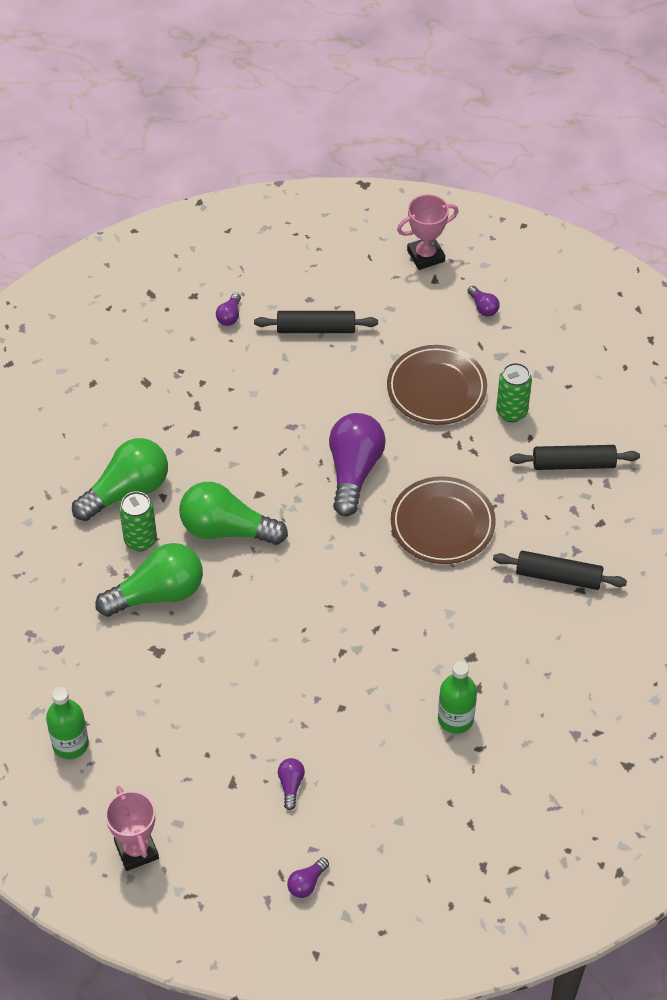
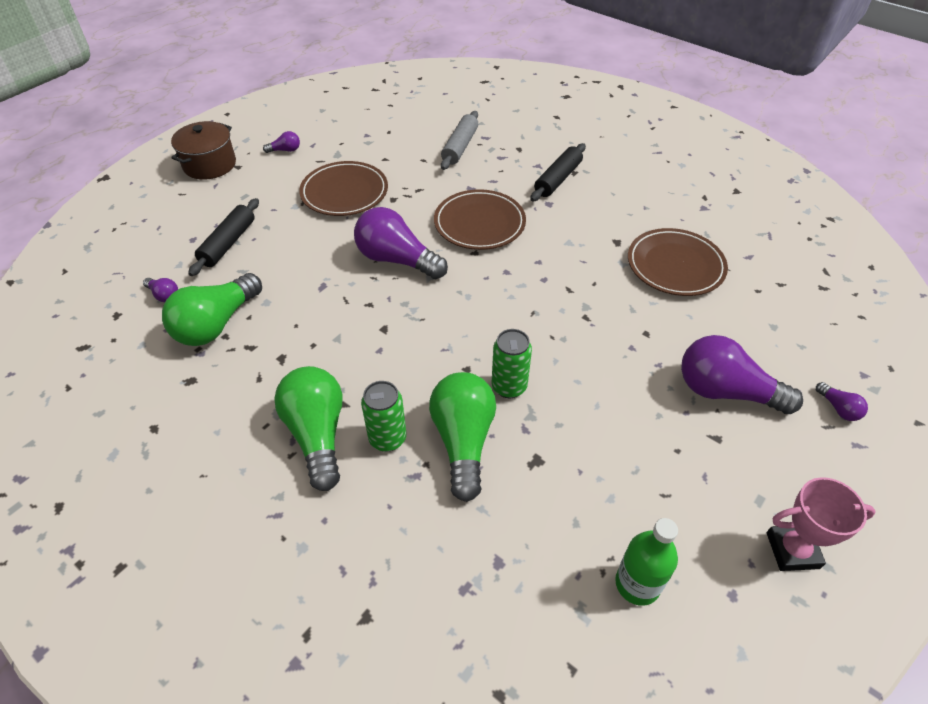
camera: 70 degrees left, 5 degrees down
green light bulb [179,482,288,545] -> green light bulb moved to [162,273,262,346]
purple light bulb [278,758,305,810] -> purple light bulb [681,335,803,414], size x2.30
pink trophy [397,194,459,270] -> brown pot [171,121,236,180]
green bottle [438,661,477,734] -> brown plate [628,228,728,296]
green can [496,363,532,422] -> green can moved to [492,329,532,398]
black rolling pin [510,445,640,470] -> grey rolling pin [441,111,478,170]

